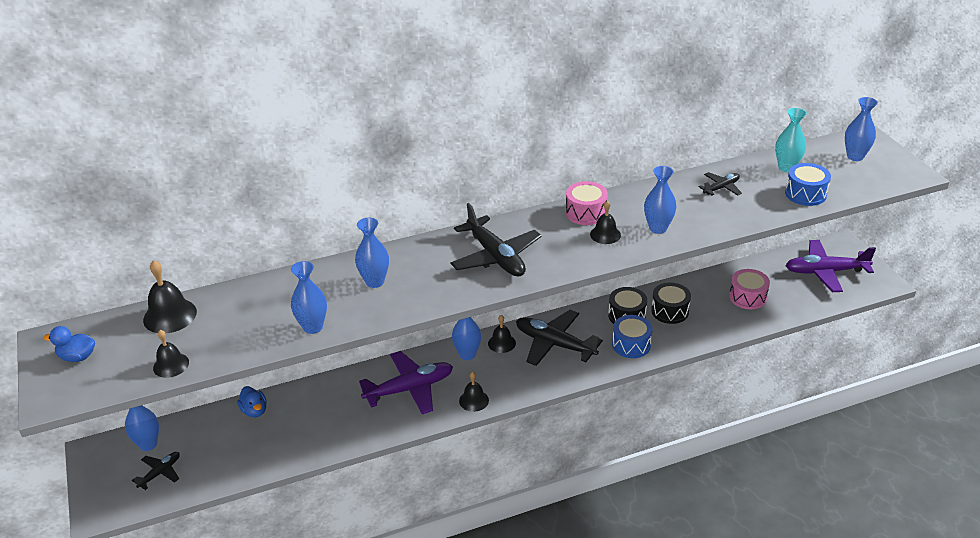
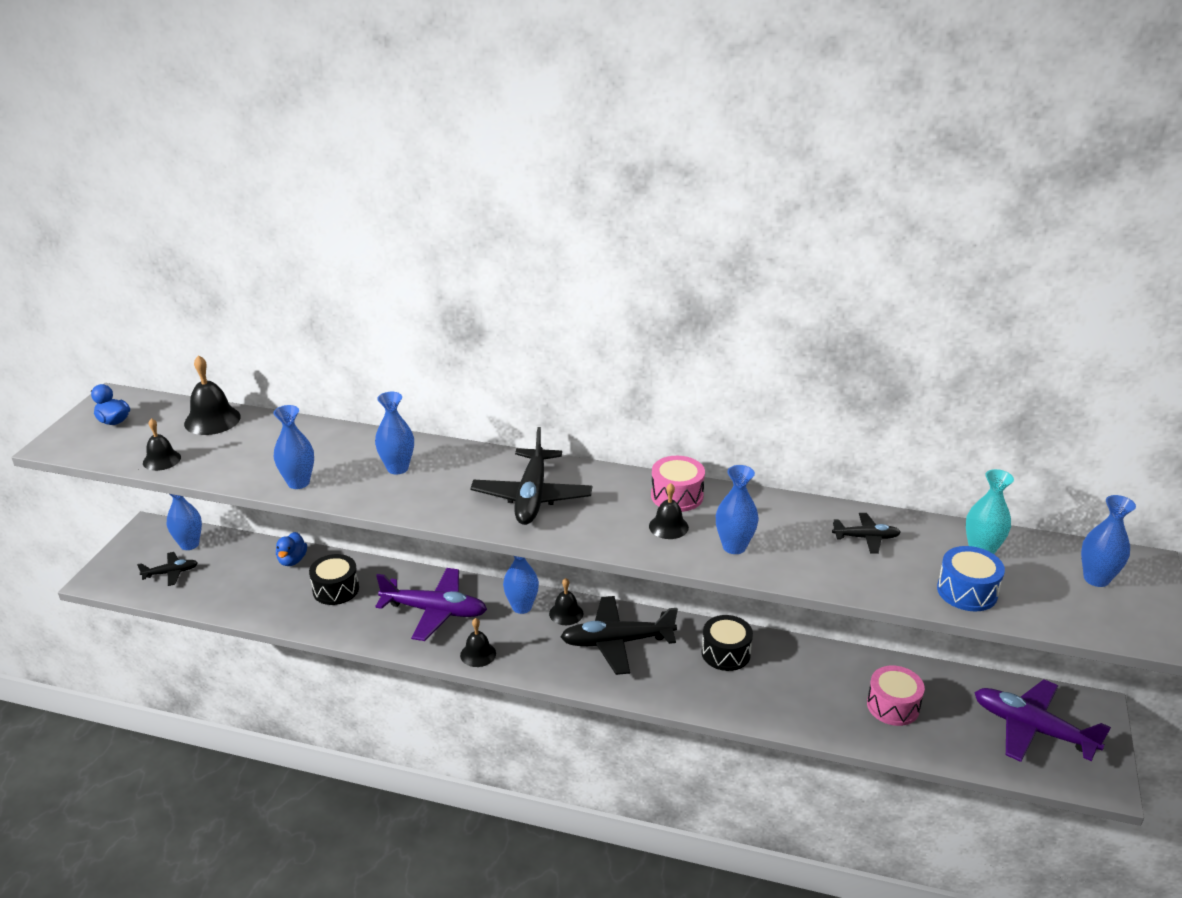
camera: 35 degrees right, 5 degrees down
black plane [516,310,603,366] -> black plane turned 75 degrees counterclockwise [560,596,678,675]
blue drum [612,315,653,358] -> none
black drum [651,282,691,324] -> black drum moved to [309,554,359,605]

